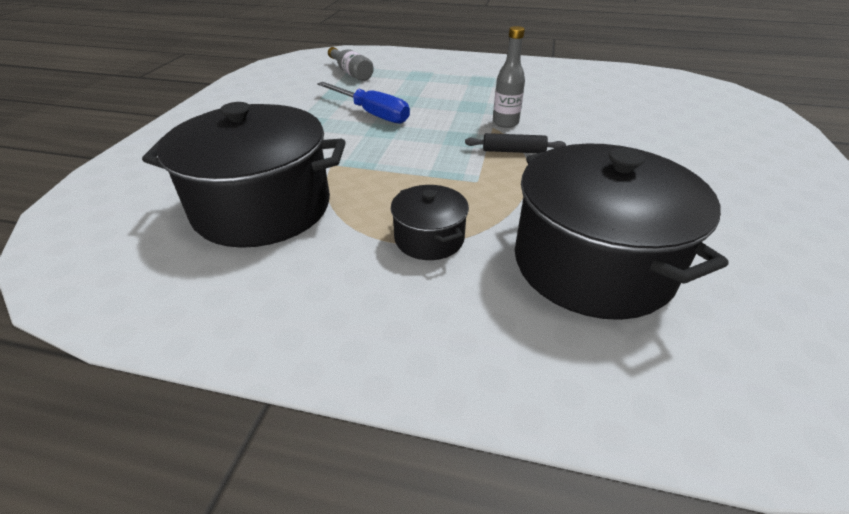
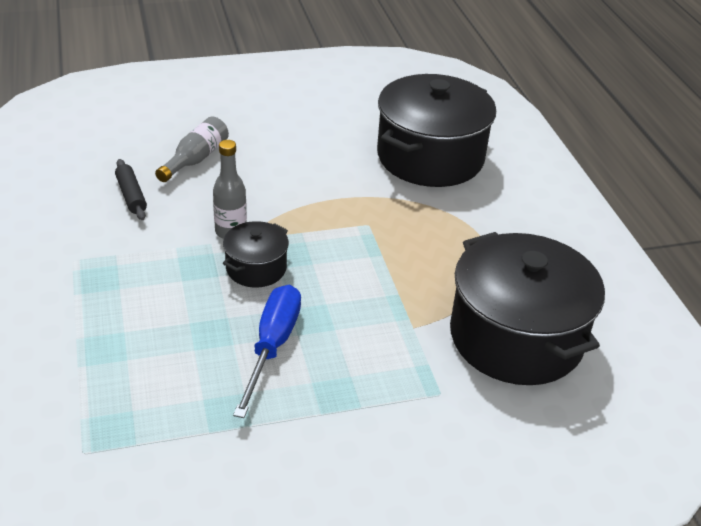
camera: 120 degrees left, 0 degrees up
grey bottle [328,47,374,81] -> grey bottle moved to [155,116,229,182]
black pot [391,185,469,260] -> black pot moved to [223,221,289,287]
black rolling pin [465,133,566,153] -> black rolling pin moved to [115,159,147,220]

